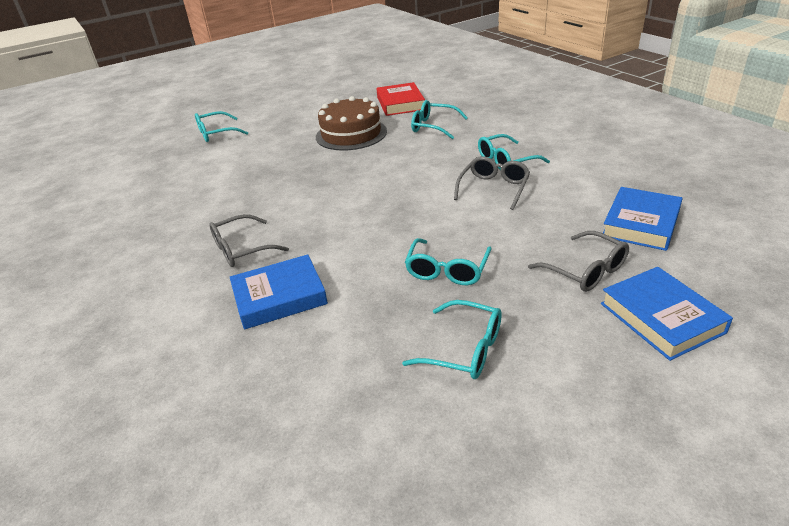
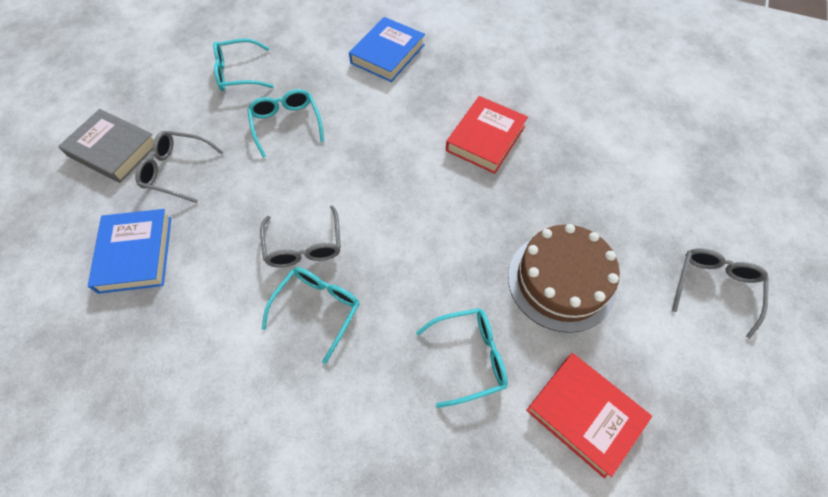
camera: 140 degrees right, 25 degrees up
turquoise glasses [195,111,248,142] -> none
grey glasses [209,214,289,267] -> grey glasses moved to [672,248,769,339]
blue book [601,267,733,361] -> grey book [58,109,154,183]
none -> red book [446,96,528,174]

